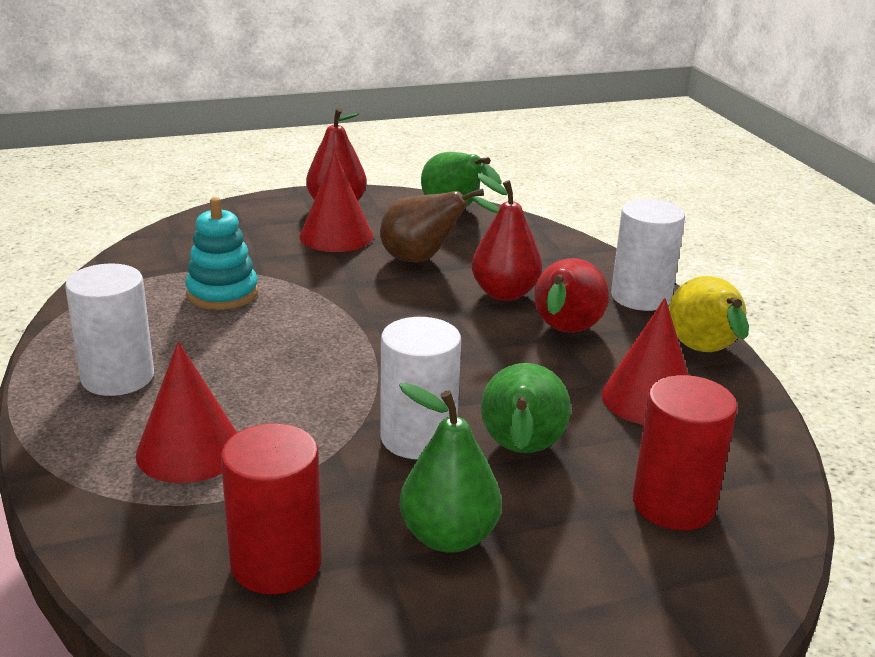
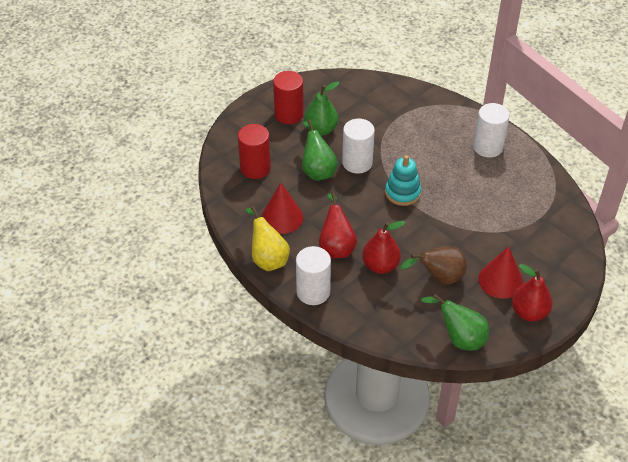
camera: 155 degrees right, 20 degrees up
red cone [136,341,237,483] -> none
turquoise stacking toy [185,197,258,310] -> turquoise stacking toy moved to [385,155,421,206]
red cylinder [221,423,322,594] -> red cylinder moved to [273,71,304,124]

